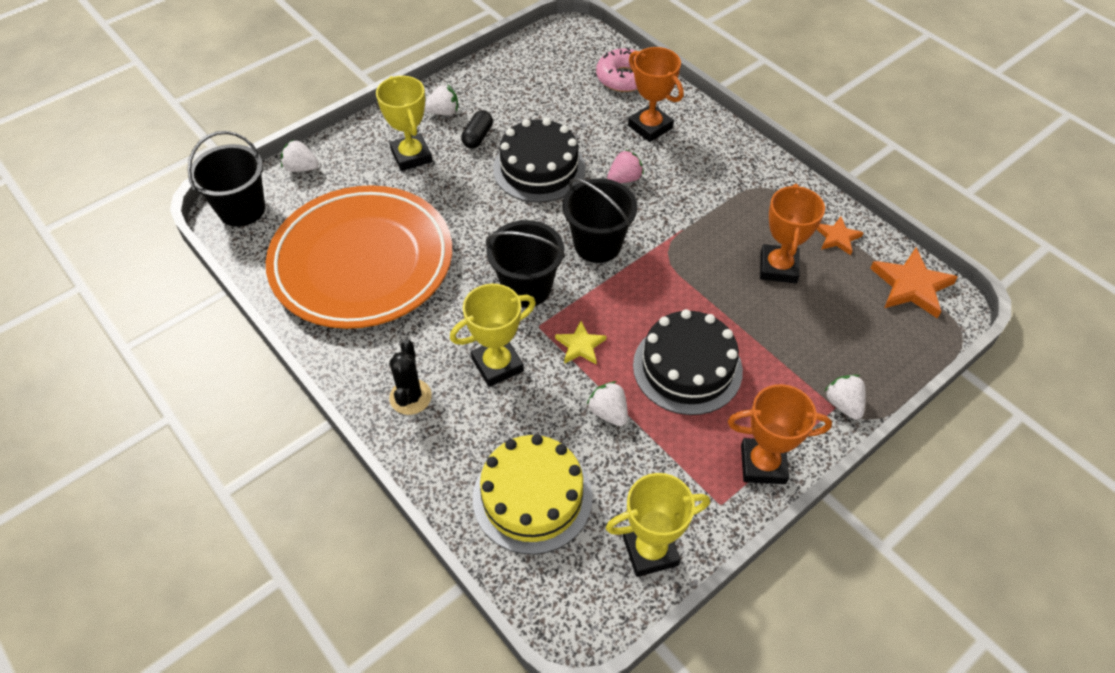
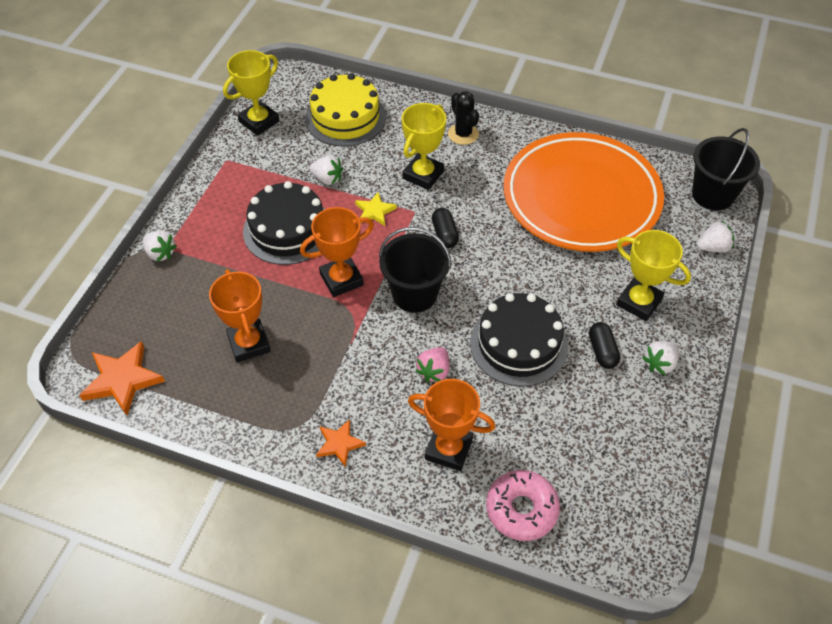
camera: 150 degrees right, 0 degrees up
black bucket [486,220,565,307] -> black capsule [432,208,459,248]
orange trophy [728,384,832,484] -> orange trophy moved to [300,207,374,297]
orange star [816,217,864,255] -> orange star moved to [316,419,366,468]

